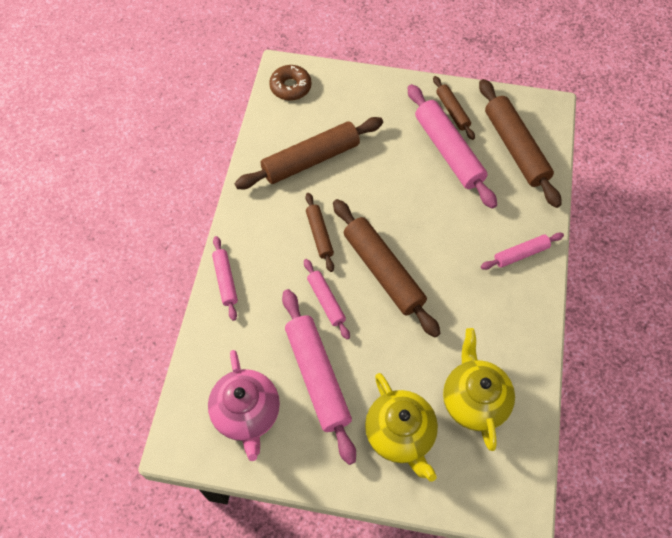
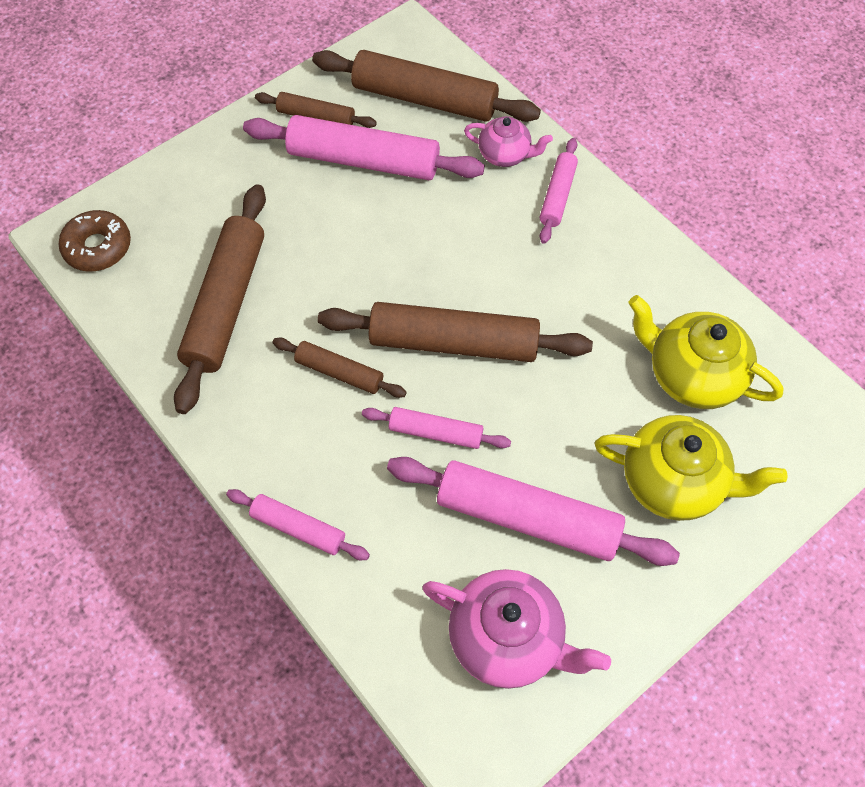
camera: 50 degrees left, 0 degrees up
none -> pink teapot [464,116,553,167]

